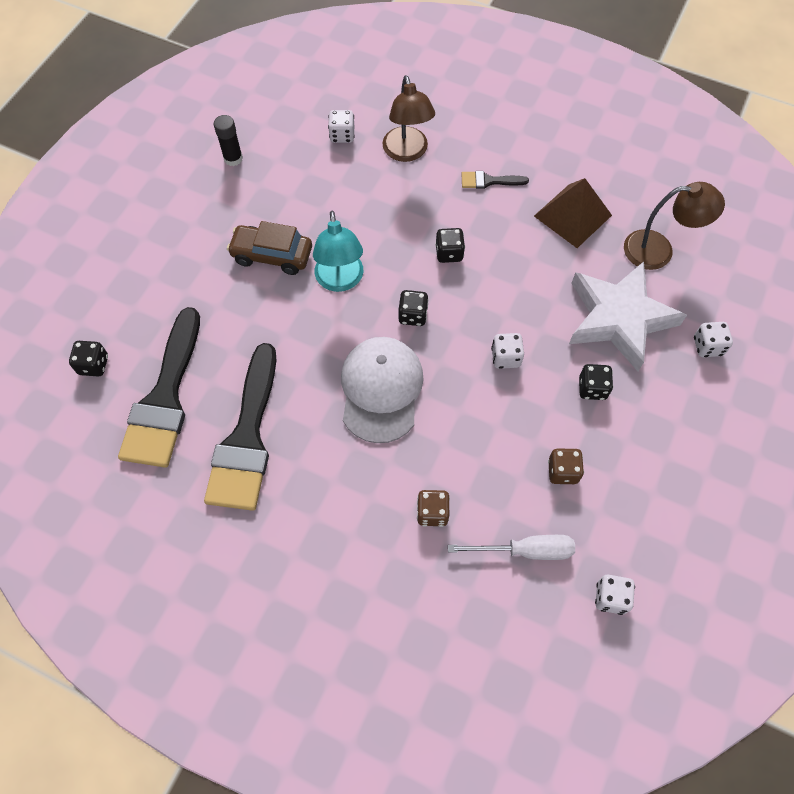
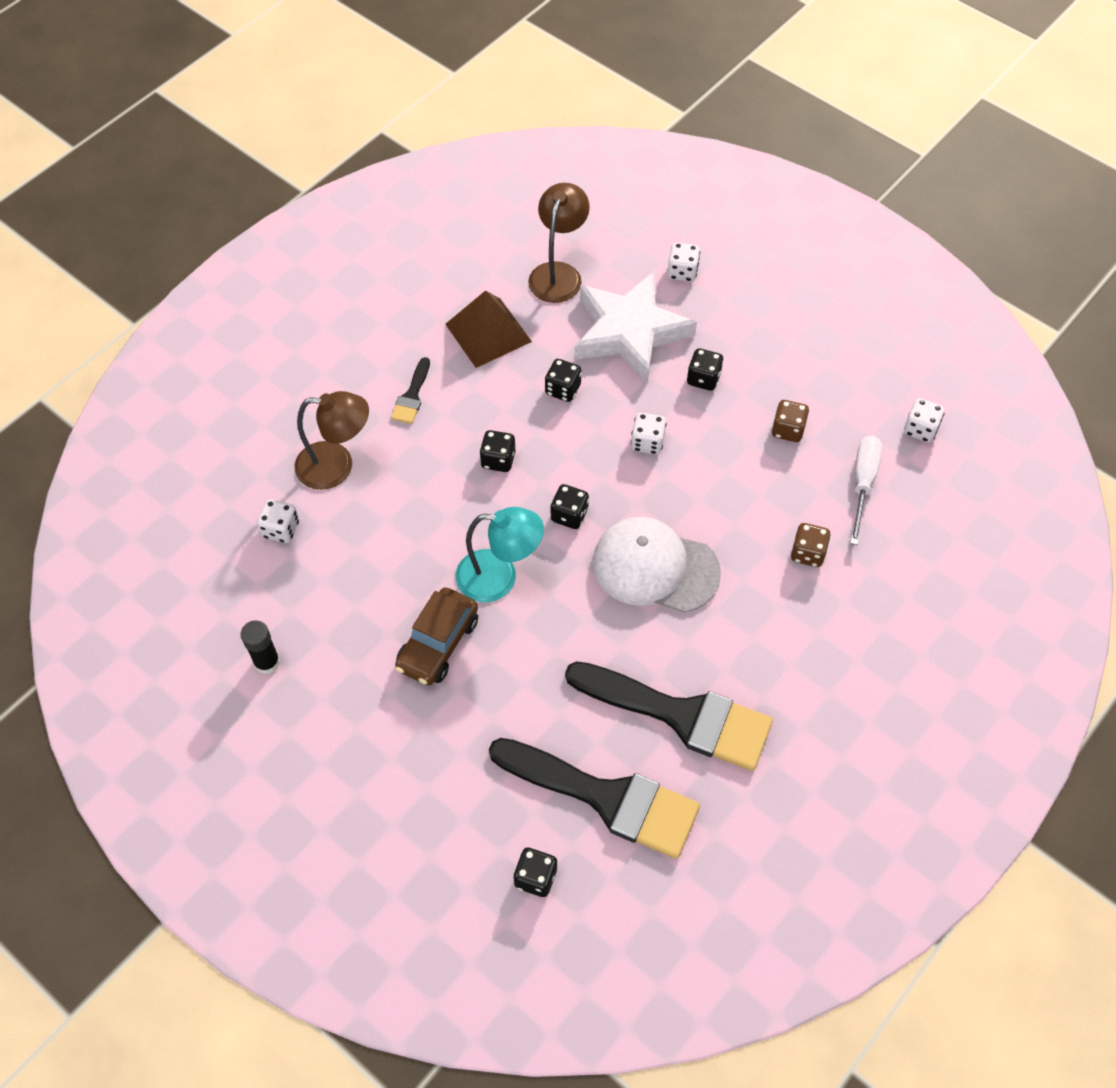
camera: 75 degrees left, 5 degrees down
none -> black dice [545,359,582,402]

